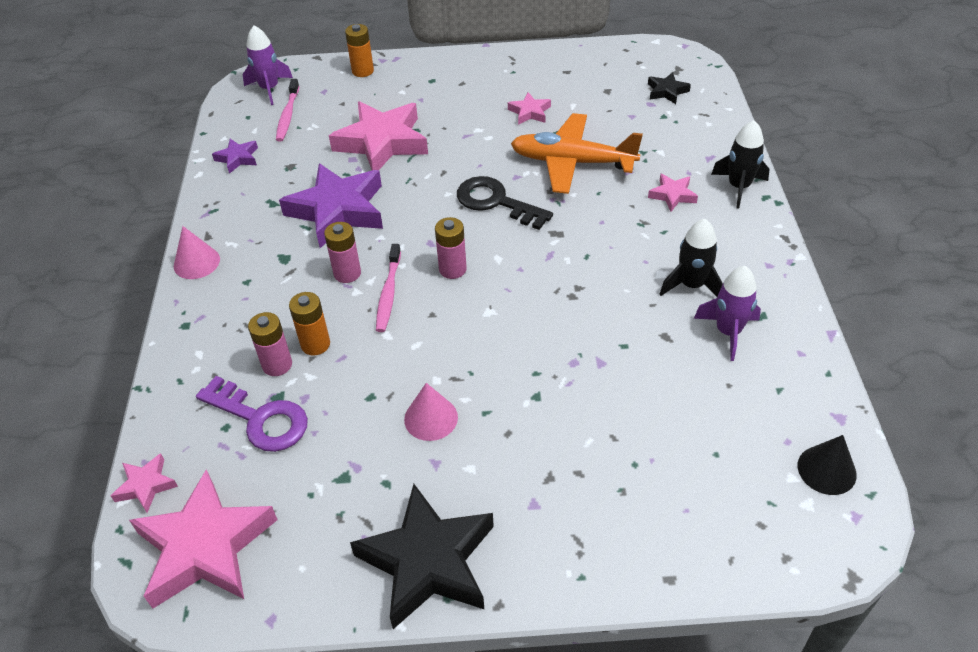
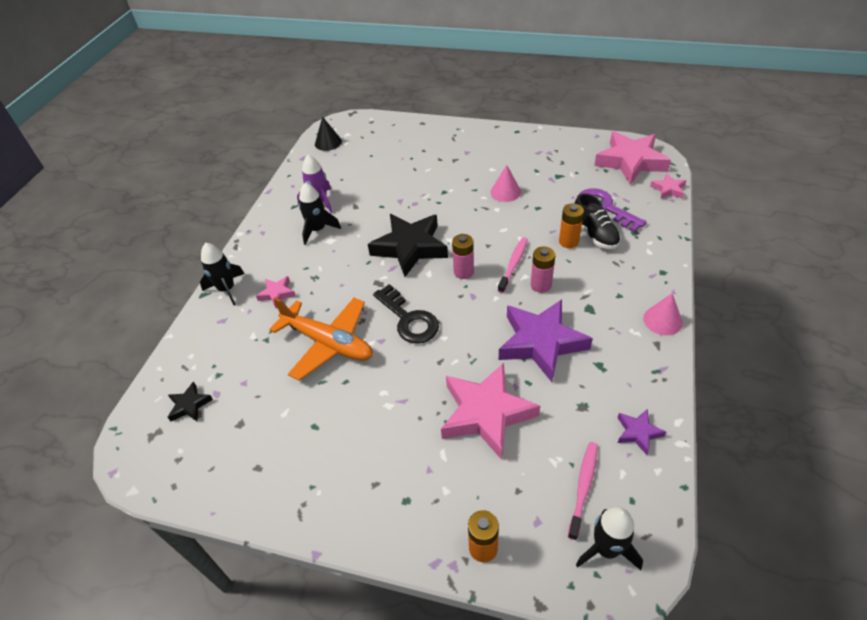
camera: 160 degrees left, 0 degrees up
purple rocket [243,26,293,105] -> black rocket [576,507,643,570]
pink battery [248,312,292,376] -> black shoe [574,193,621,249]
black star [350,484,494,629] -> black star moved to [368,214,448,277]
pink star [508,93,551,125] -> none

